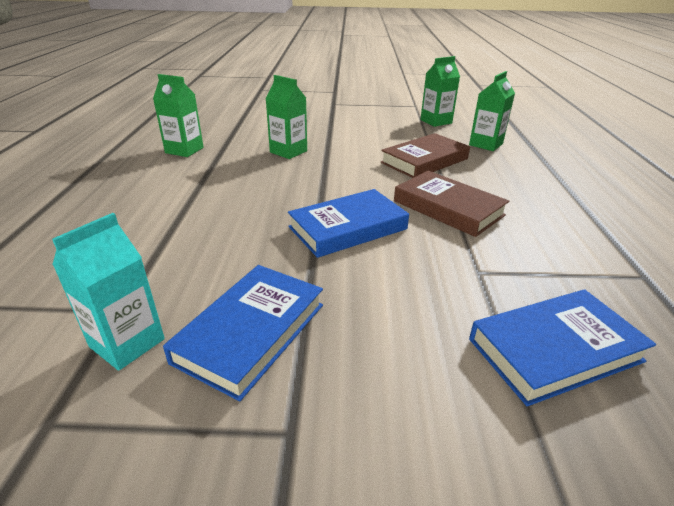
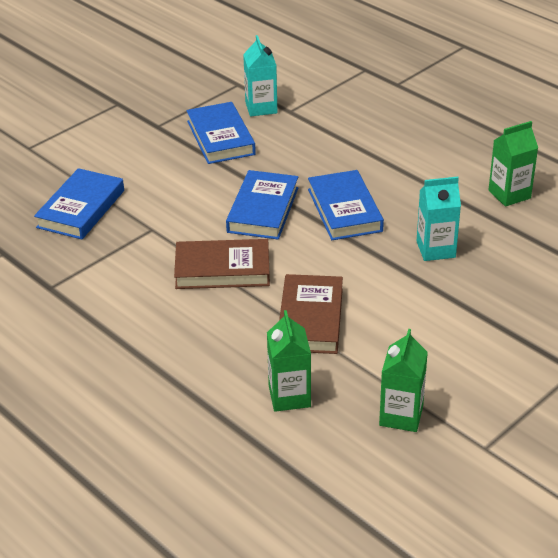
camera: 135 degrees right, 5 degrees up
green carton [266,75,307,159] -> turquoise carton [417,177,461,261]
none -> blue book [308,170,384,240]

